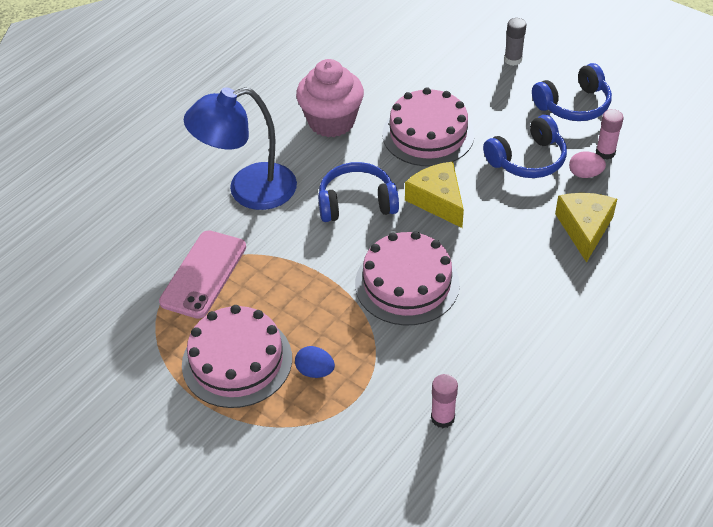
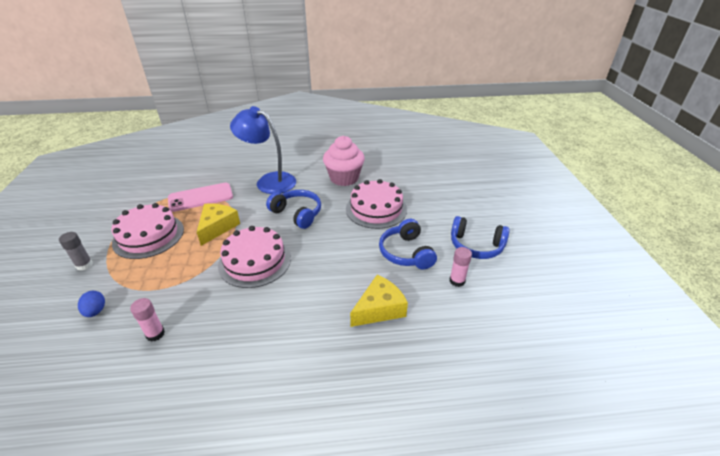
camera: 45 degrees right, 10 degrees down
blue egg [295,346,335,378] -> blue egg moved to [78,291,105,317]
yellow cheese [405,162,464,228] -> yellow cheese moved to [197,203,240,246]
blue headphones [483,115,567,178] -> blue headphones turned 60 degrees clockwise [379,219,437,269]
grey glue stick [504,18,526,66] -> grey glue stick moved to [59,232,93,270]
pink egg [569,151,606,178] -> none

